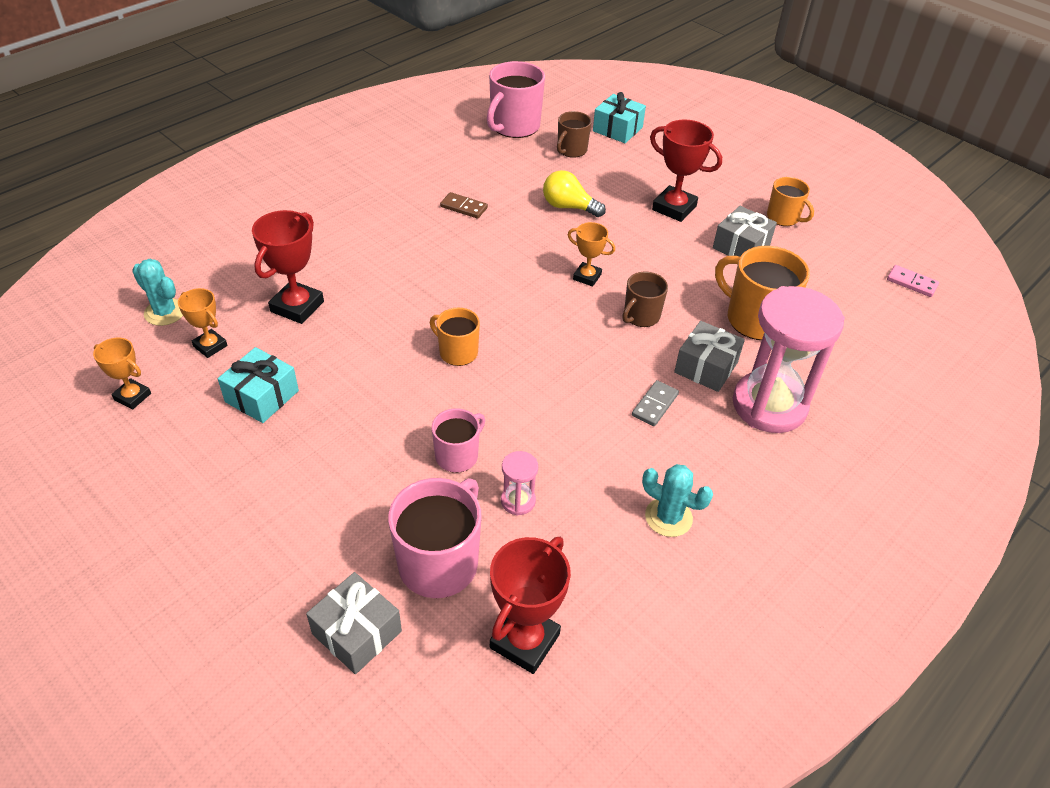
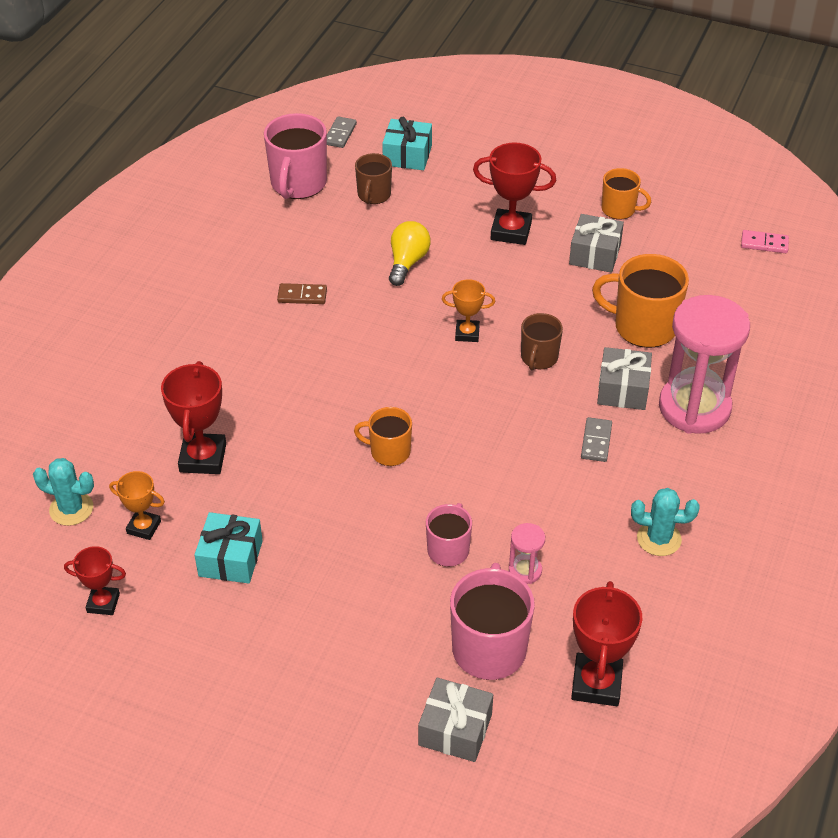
camera: 20 degrees left, 0 degrees up
orange trophy [93,338,151,410] -> red trophy [64,546,126,615]
yellow light bulb [543,170,606,217] -> yellow light bulb turned 105 degrees clockwise [389,221,431,286]
none -> grey domino [327,116,357,148]

